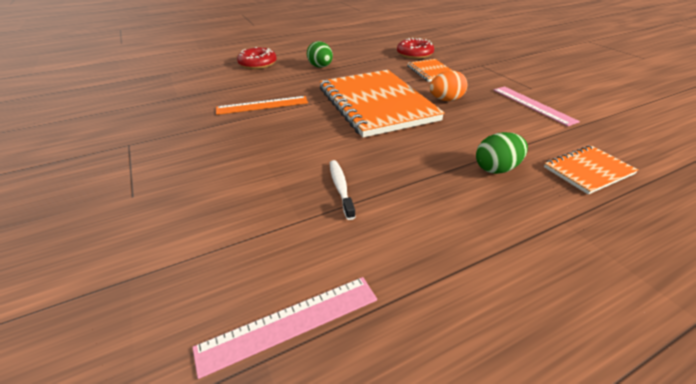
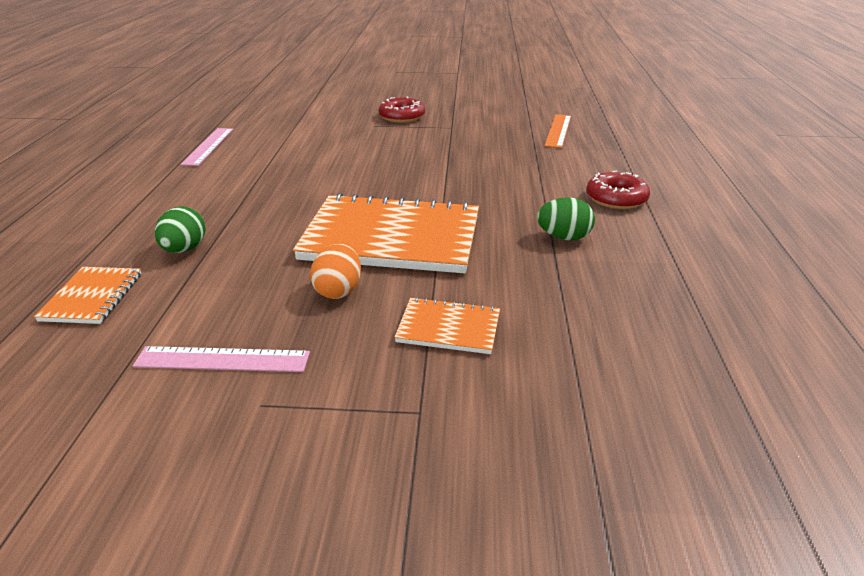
camera: 120 degrees right, 5 degrees down
orange ruler [216,96,308,115] -> orange ruler moved to [544,114,571,148]
white toothbrush [330,160,355,220] -> none
red donut [397,38,434,59] -> red donut moved to [379,97,425,123]

